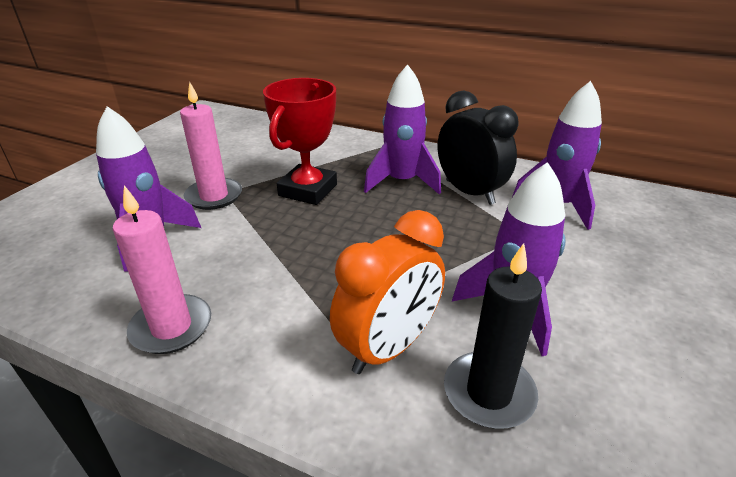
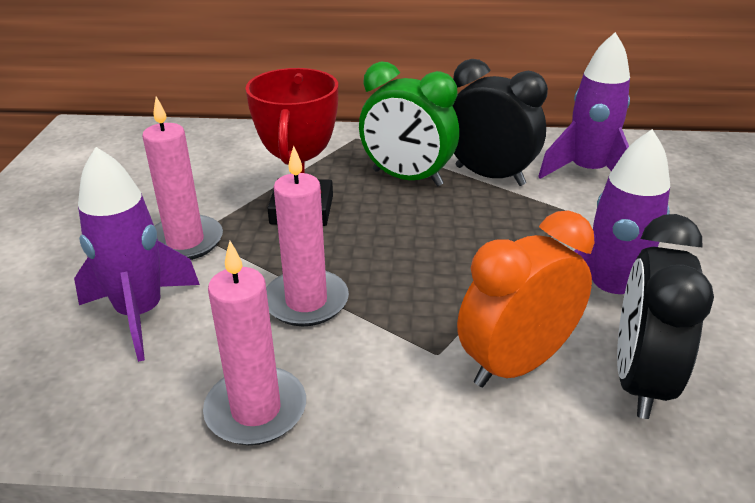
camera: 20 degrees left, 0 degrees up
orange clock [330,210,445,374] -> orange clock turned 150 degrees counterclockwise [457,211,595,387]
purple rocket [364,64,441,195] -> green clock [359,62,459,186]
black candle [444,243,542,428] -> black clock [617,214,714,419]
none -> pink candle [266,145,349,326]

